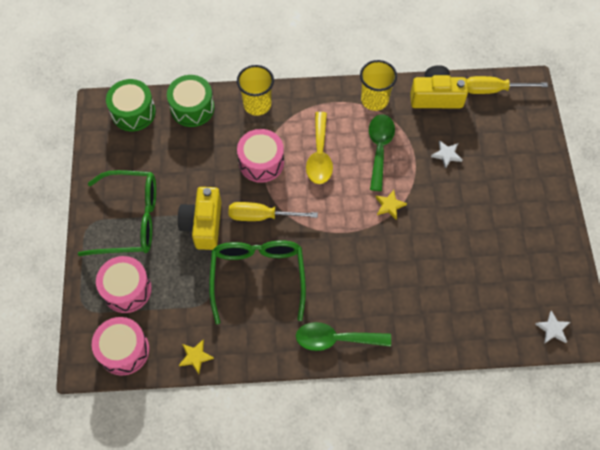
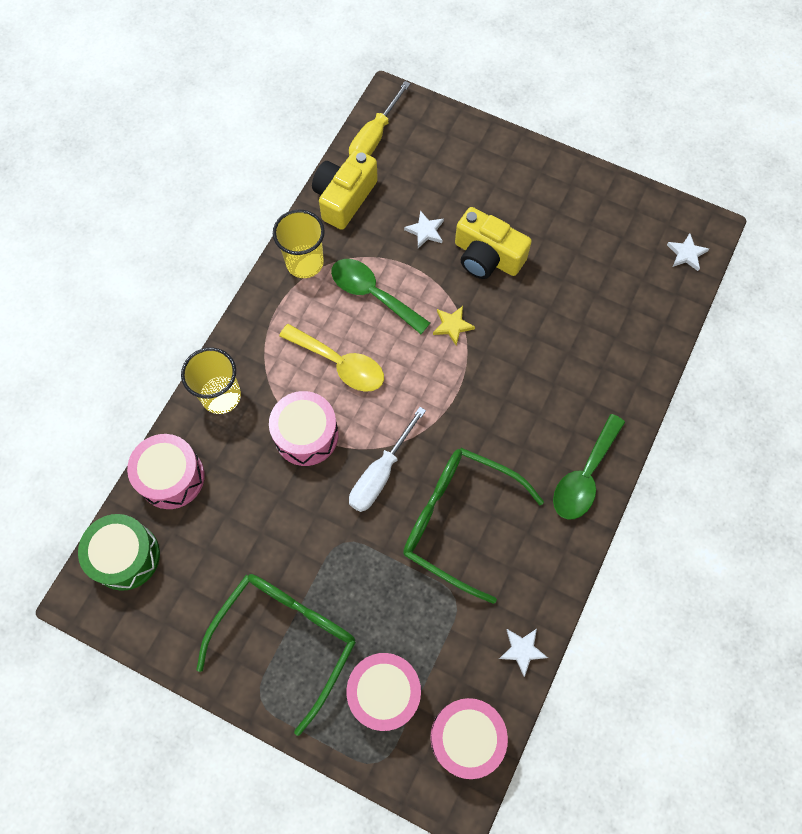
camera: 60 degrees left, 5 degrees up
green drum [167,75,214,127] -> pink drum [127,434,205,509]
yellow camera [178,187,221,250] -> yellow camera moved to [455,207,532,279]
yellow star [179,339,214,374] -> white star [499,629,548,677]
yellow screwdriver [229,202,318,221] -> white screwdriver [349,407,426,512]

